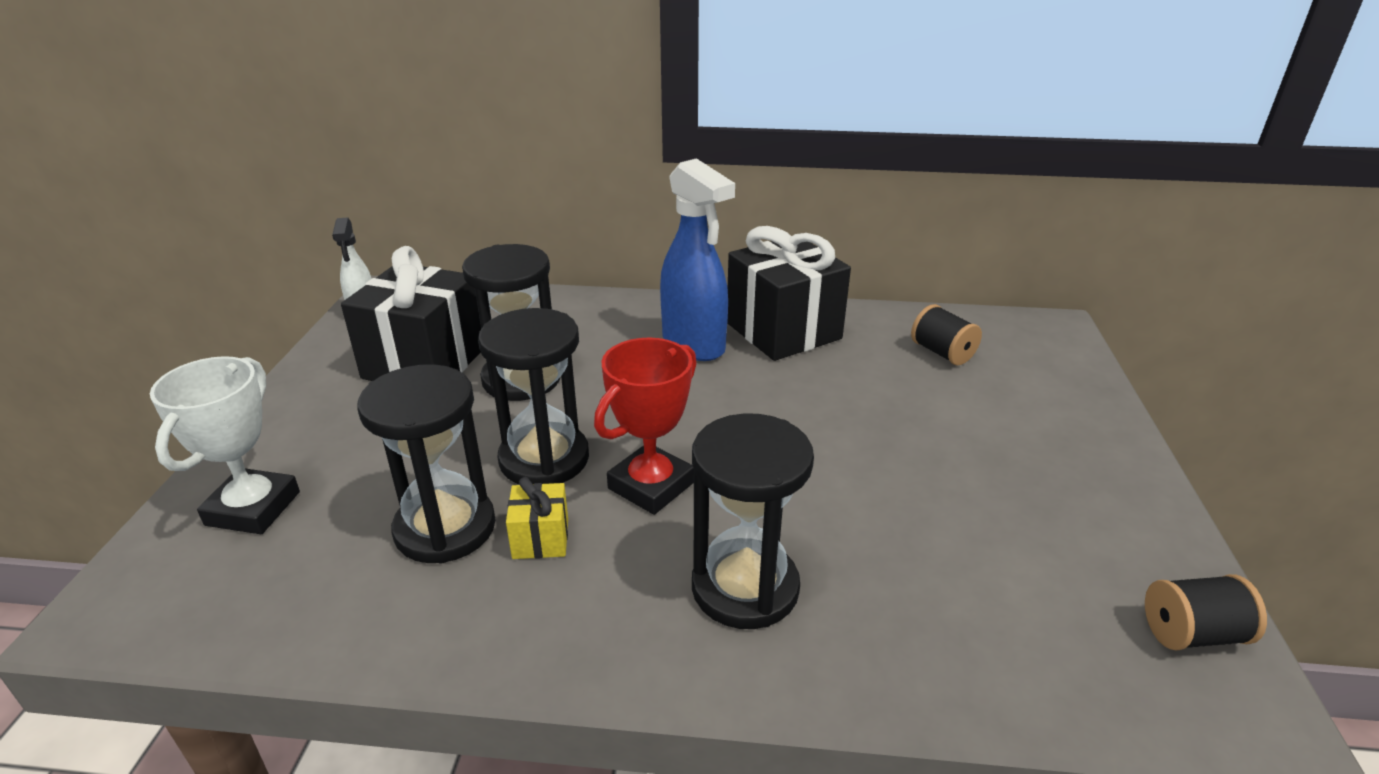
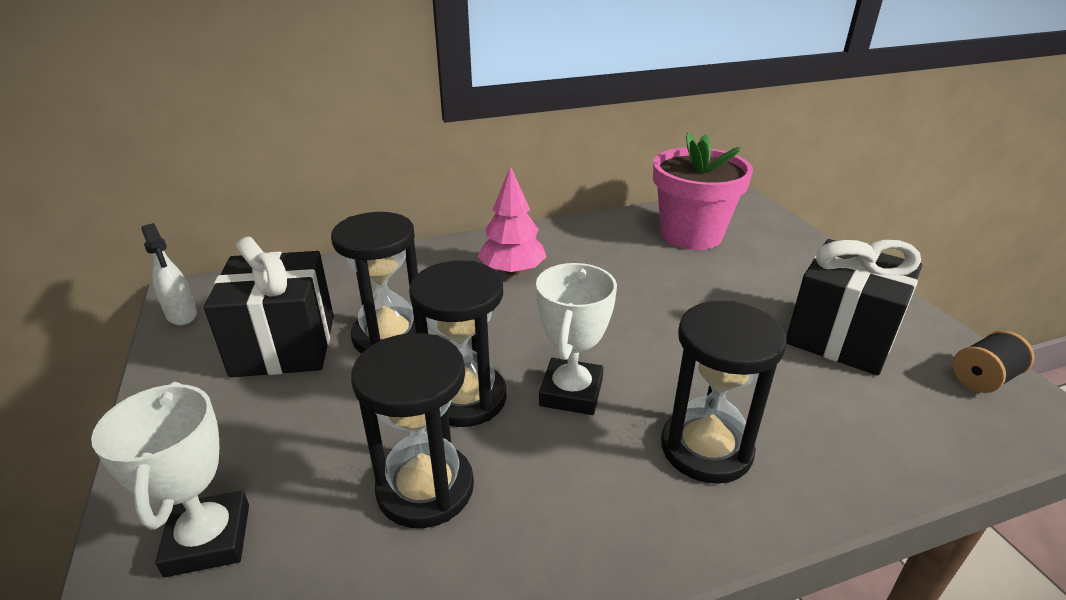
camera: 25 degrees left, 0 degrees up
yellow gift [506,477,568,559] -> none
red trophy [594,338,697,515] -> white trophy [536,263,617,415]
blue spray bottle [660,158,735,361] -> pink tree [477,166,547,275]
black gift [727,226,851,361] -> black gift moved to [786,239,922,375]
black spool [911,304,982,365] -> pink flower pot [653,132,753,250]

